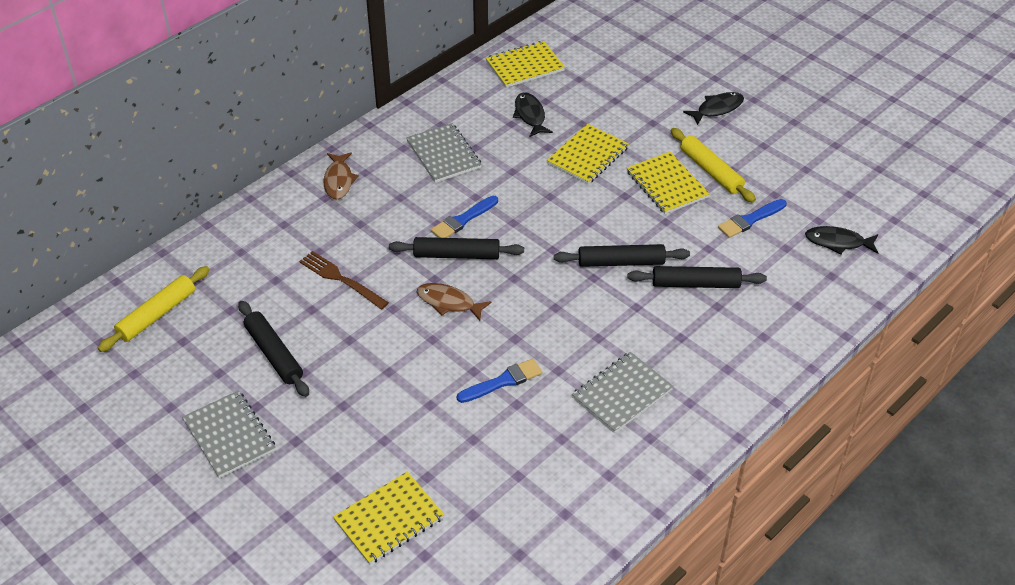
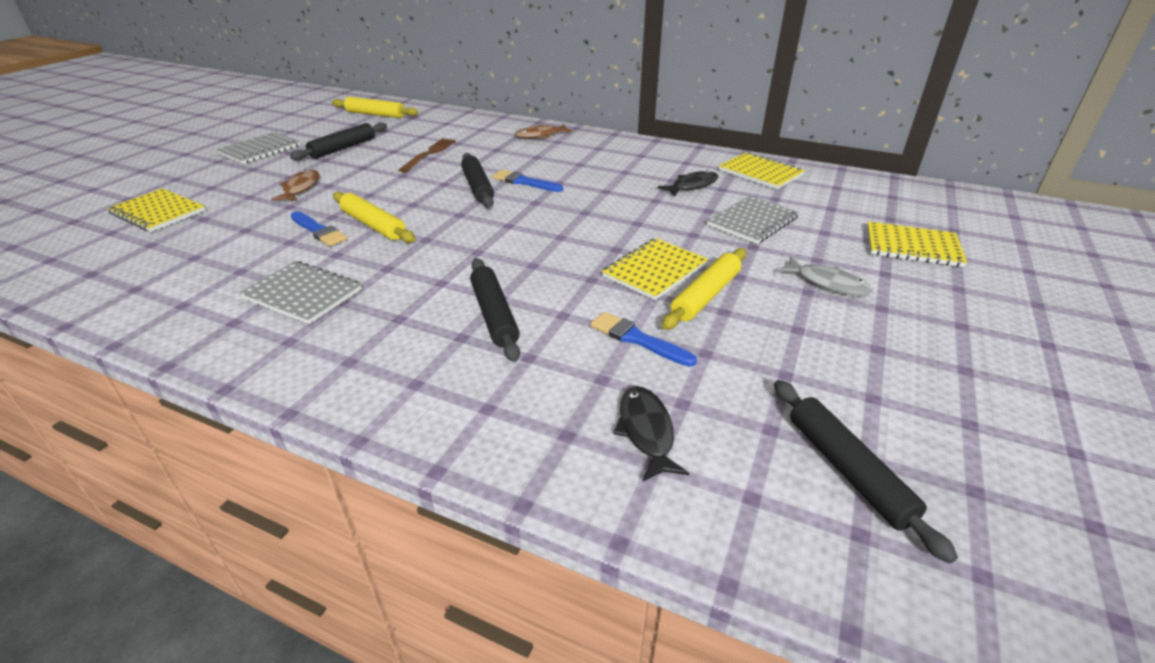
camera: 70 degrees right, 10 degrees down
grey notebook [406,123,482,183] -> grey notebook moved to [707,196,799,244]
brown fish [417,283,492,321] -> brown fish moved to [271,169,319,201]
yellow notebook [547,124,629,184] -> yellow notebook moved to [867,221,967,267]
black rolling pin [554,244,690,267] -> black rolling pin moved to [774,380,958,564]
black fish [683,92,744,125] -> grey fish [777,257,873,296]
none -> yellow rolling pin [333,192,415,243]

